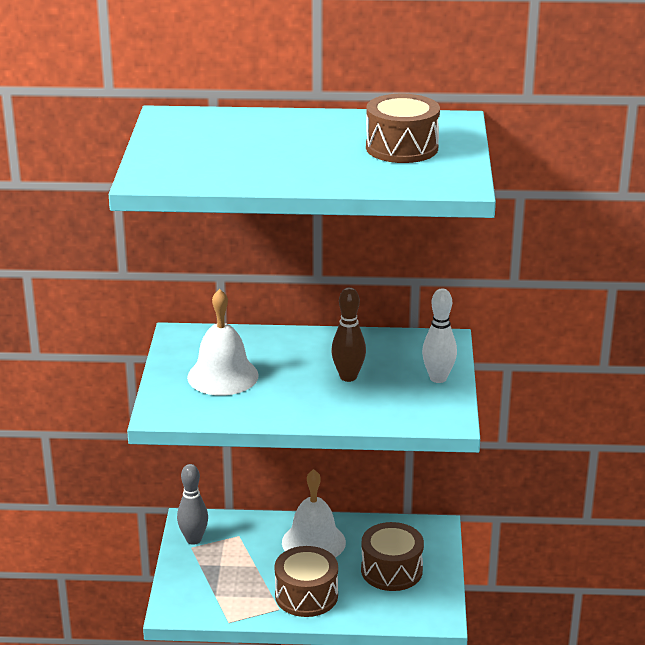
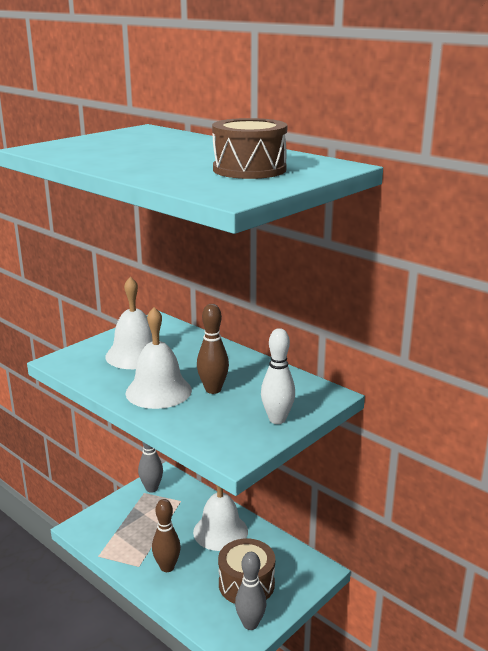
camera: 40 degrees right, 5 degrees down
brown drum [275,546,338,617] -> brown bowling pin [152,499,181,572]
none -> white bell [126,307,192,409]
none -> grey bowling pin [235,552,266,630]

